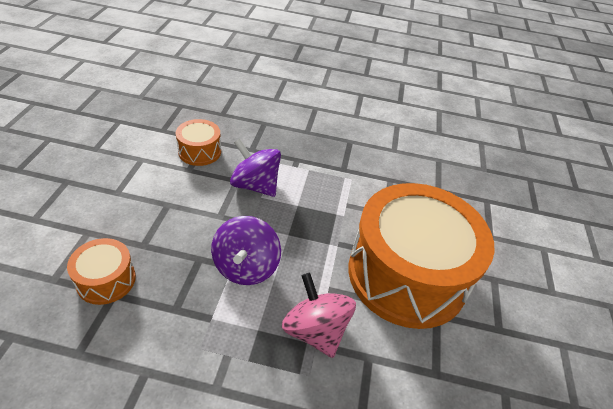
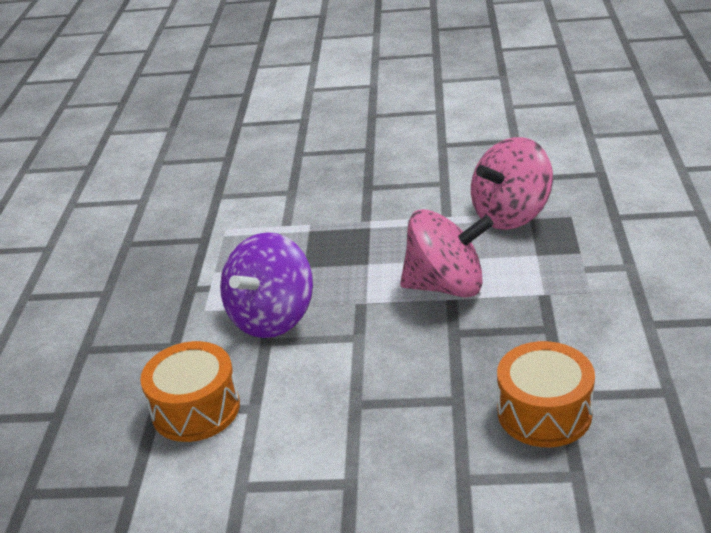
camera: 90 degrees left, 10 degrees down
purple spinning top [211,216,281,285] -> pink spinning top [400,209,494,297]
orange drum [349,183,494,329] -> none

